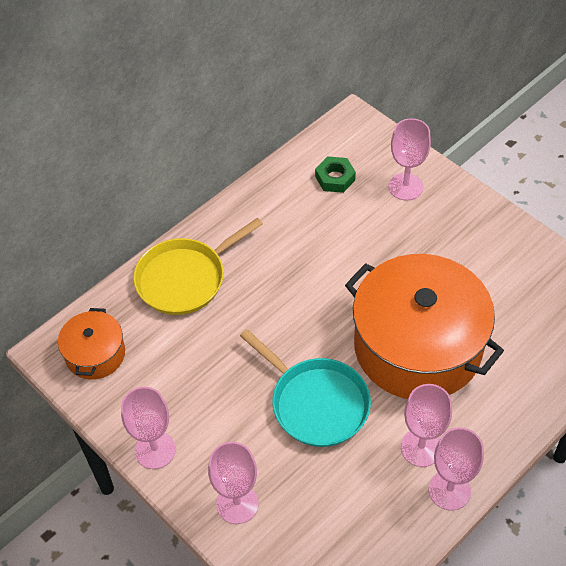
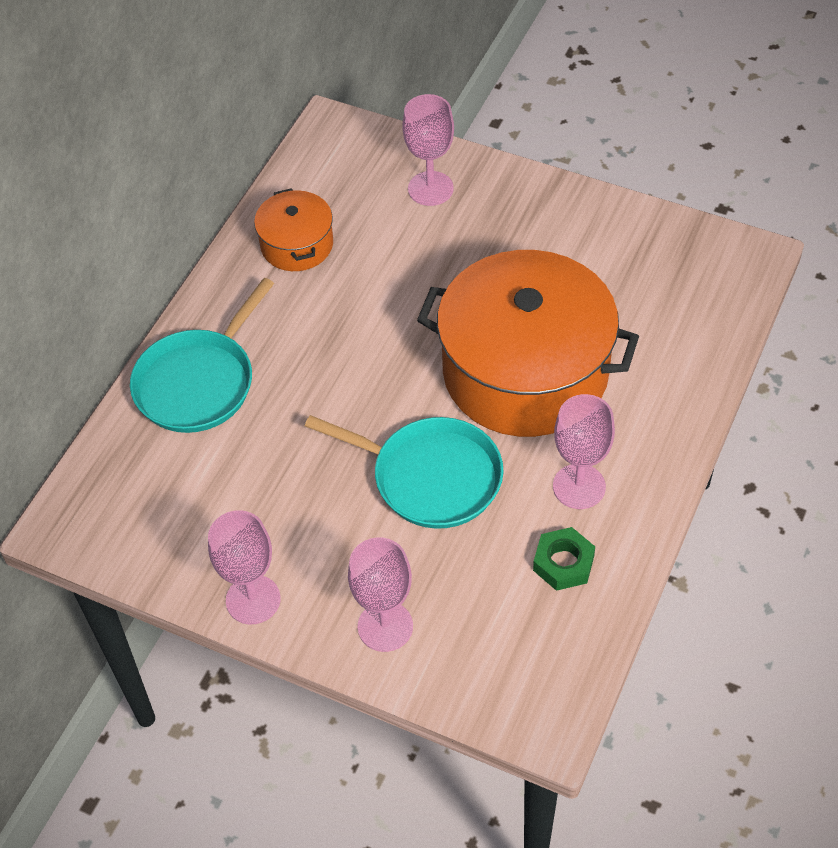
camera: 20 degrees left, 0 degrees up
orange pot [58,308,125,380] -> orange pot moved to [254,188,333,271]
yellow pan [133,218,263,315] -> turquoise pan [130,278,274,433]
green nut [315,156,356,193] -> green nut moved to [533,527,595,591]
pink goblet [429,427,484,511] -> none

